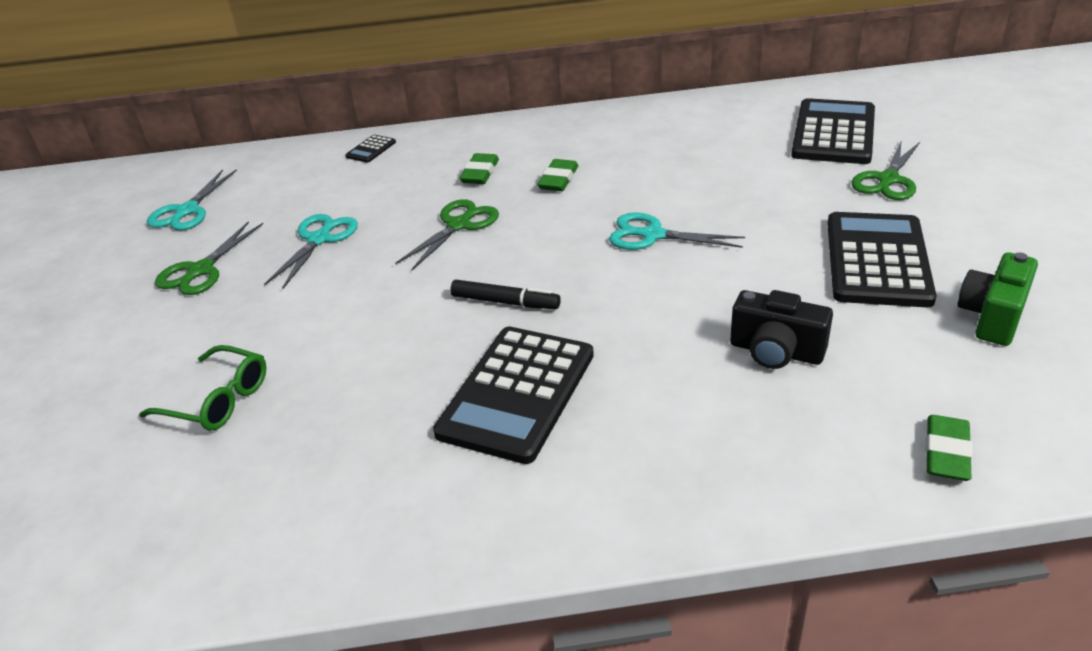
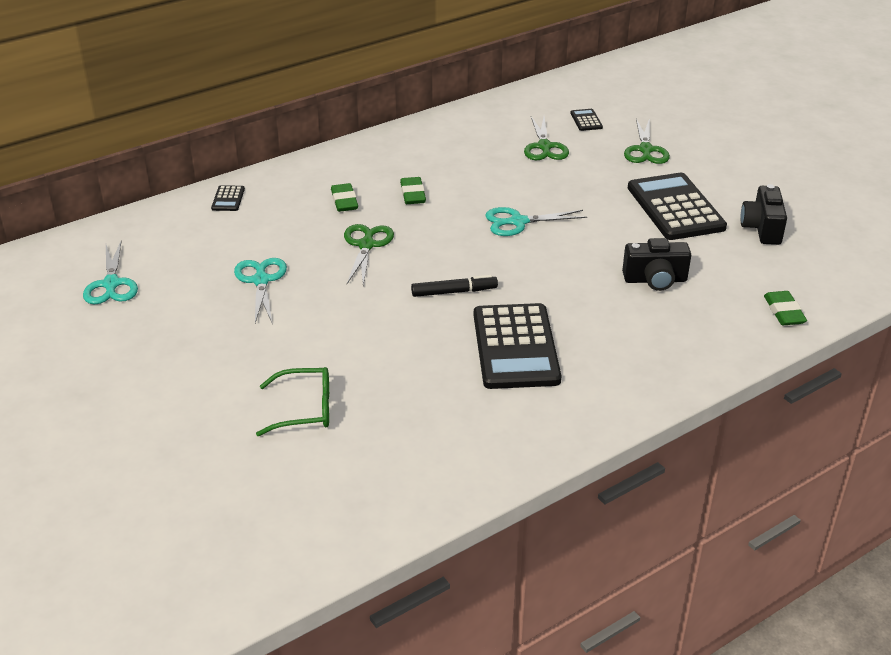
camera: 30 degrees left, 0 degrees up
green scissors [155,221,263,295] -> green scissors moved to [524,116,569,160]
black calculator [791,98,875,164] -> black calculator [570,109,603,131], size x0.42
green camera [958,252,1038,346] -> black camera [741,184,787,245]

